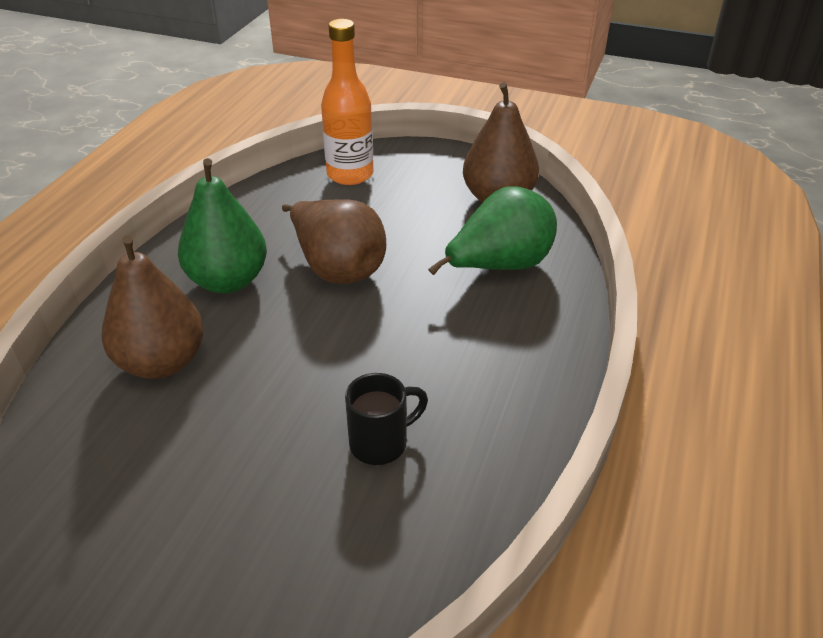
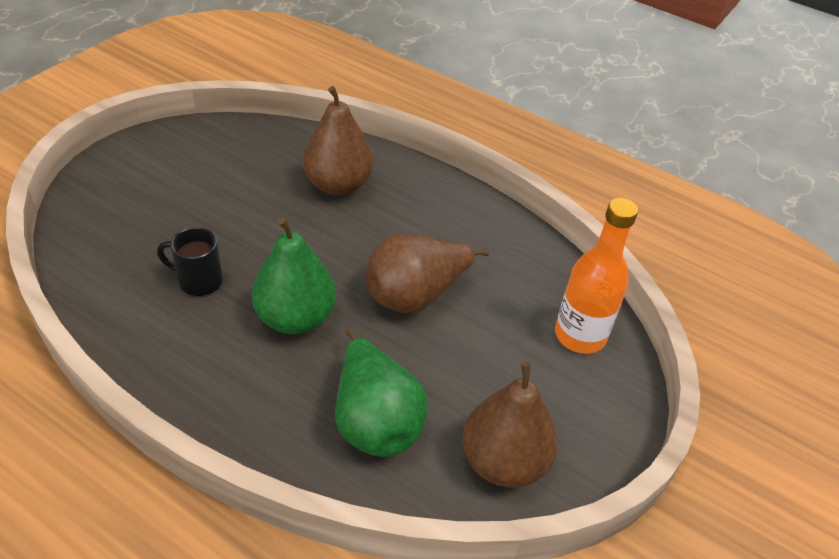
camera: 100 degrees right, 5 degrees up
green pear [178,158,267,293] -> green pear moved to [252,218,336,334]
black mug [345,373,428,465] -> black mug turned 120 degrees clockwise [157,227,223,296]

